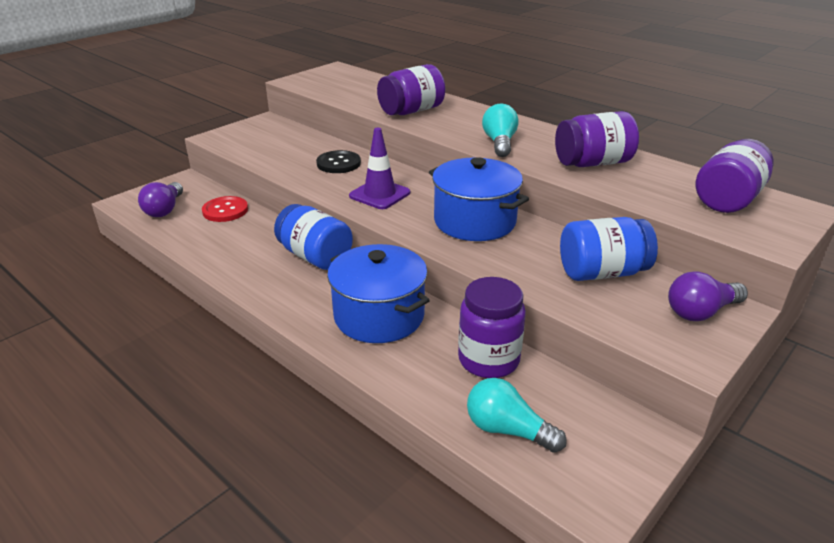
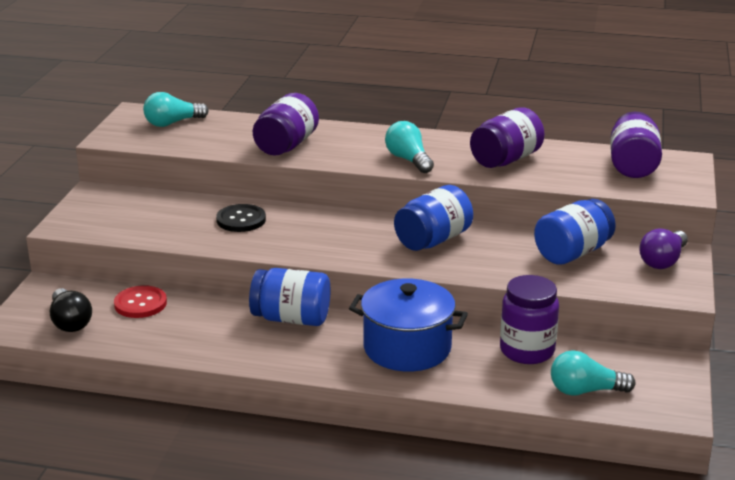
camera: 30 degrees left, 5 degrees down
purple light bulb [138,182,183,217] -> black light bulb [50,288,92,332]
purple traffic cone [349,128,410,209] -> none
blue pot [429,157,529,241] -> blue jar [394,185,473,251]
none -> turquoise light bulb [143,92,208,127]

